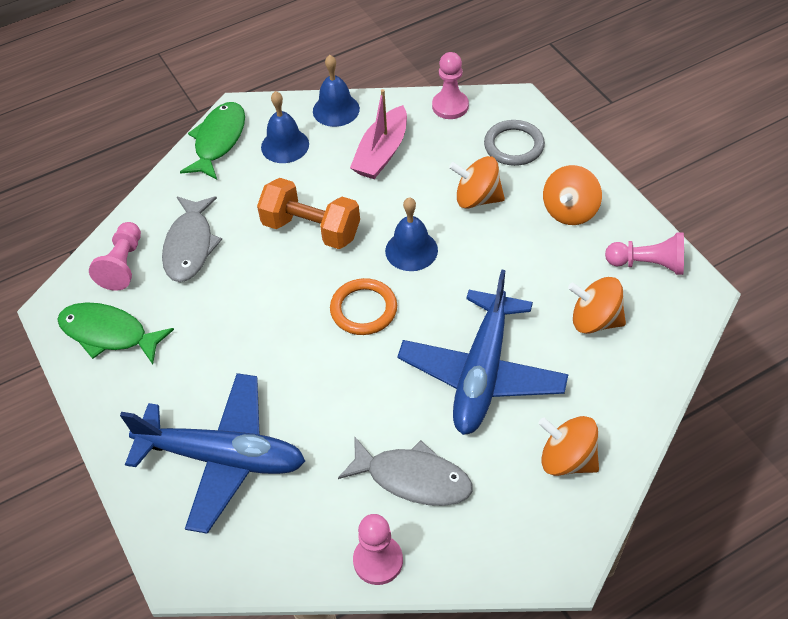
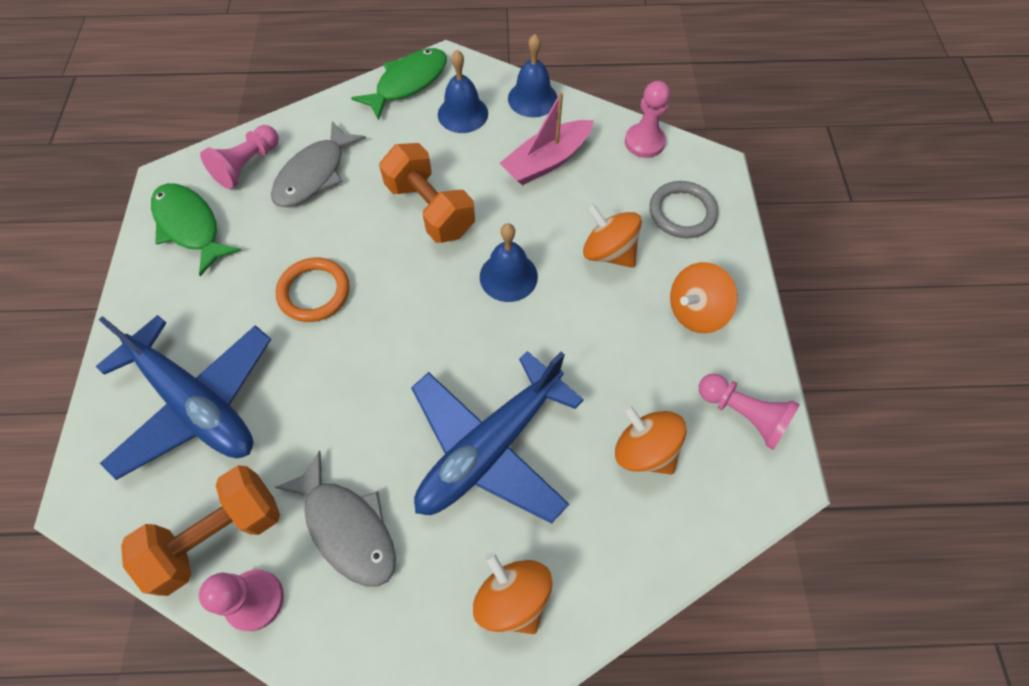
camera: 25 degrees right, 10 degrees up
orange ring [330,278,397,335] -> orange ring moved to [276,257,349,322]
none -> orange dumbbell [121,465,280,596]

